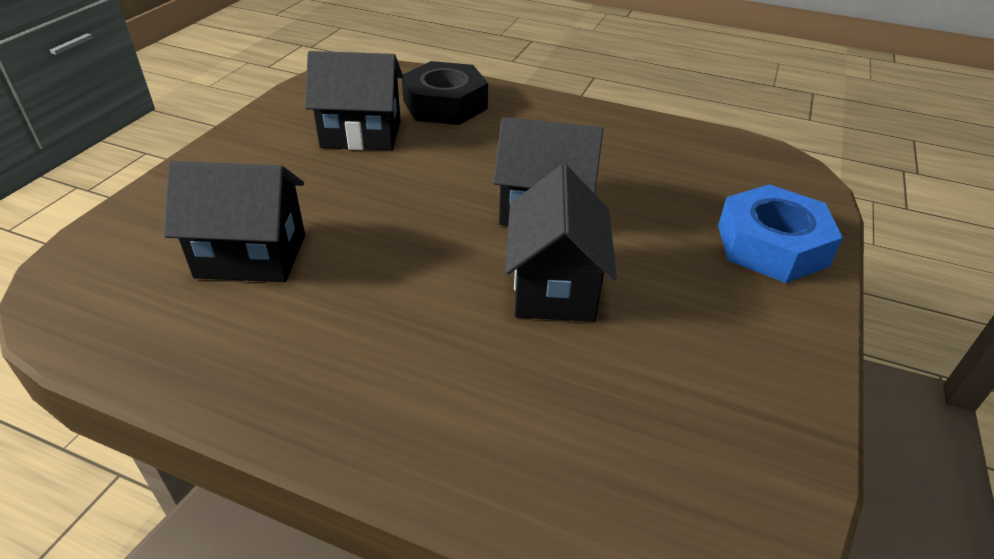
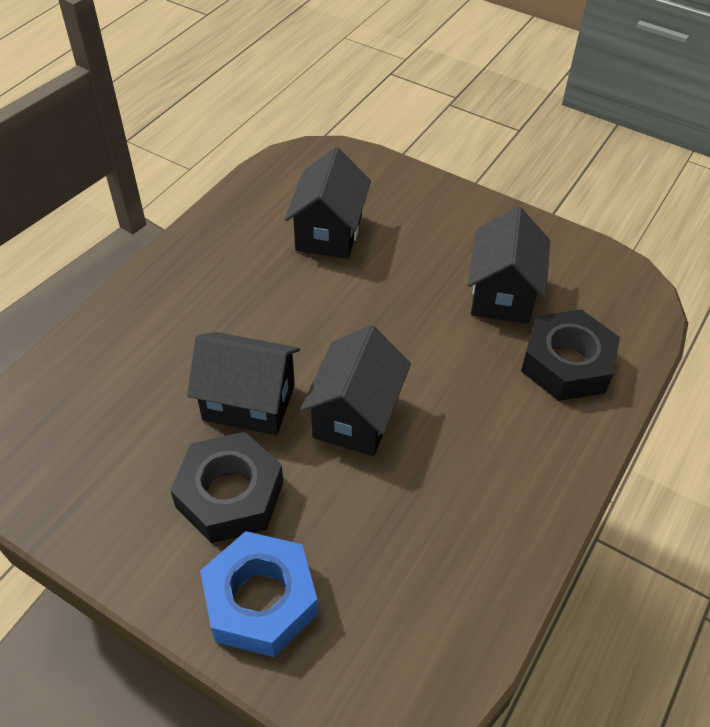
camera: 100 degrees right, 10 degrees up
none -> black nut [170,432,283,543]

